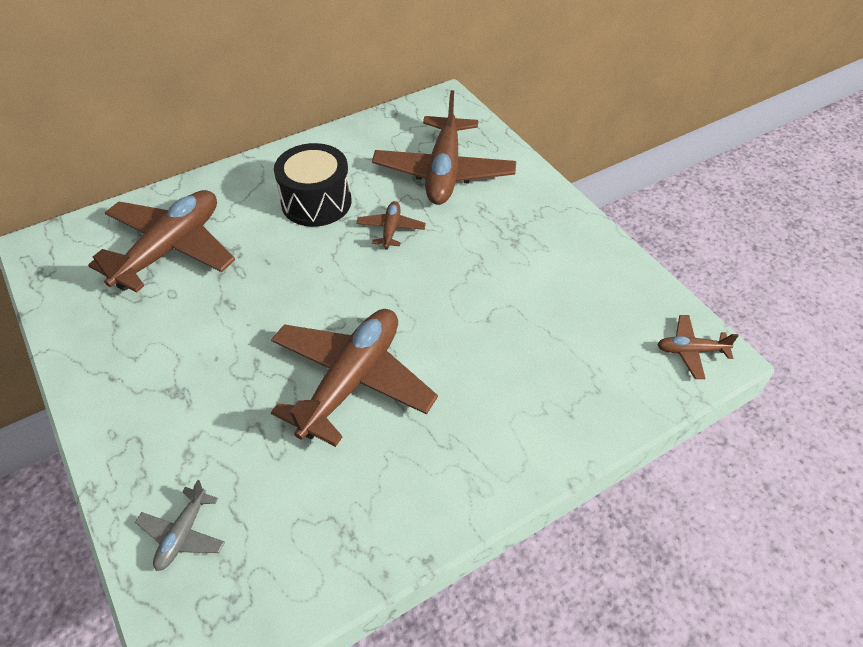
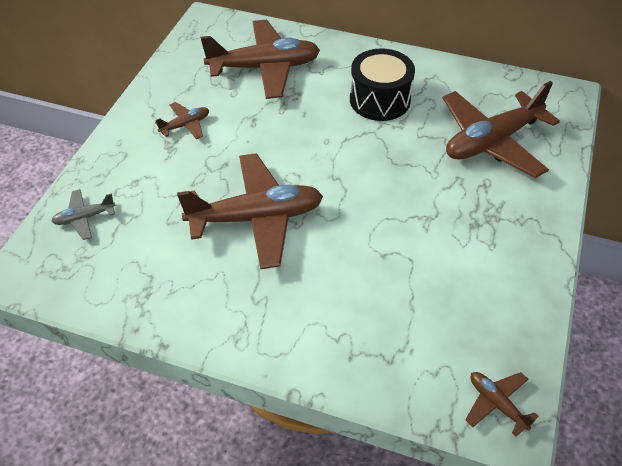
camera: 50 degrees right, 0 degrees up
brown plane [356,201,426,250] -> brown plane moved to [155,102,209,139]

